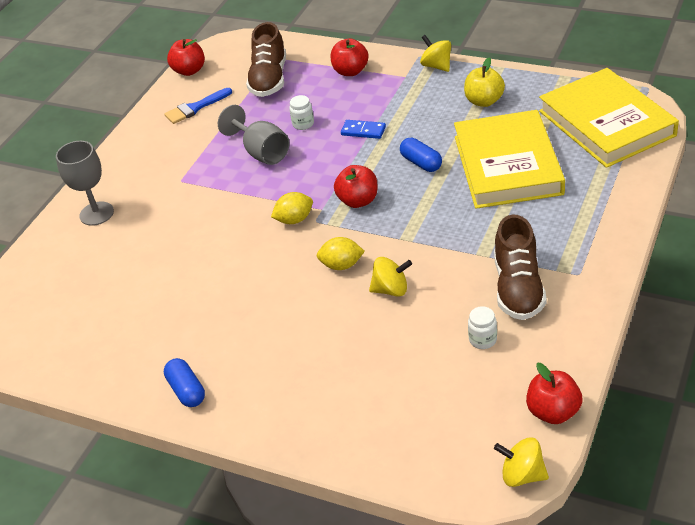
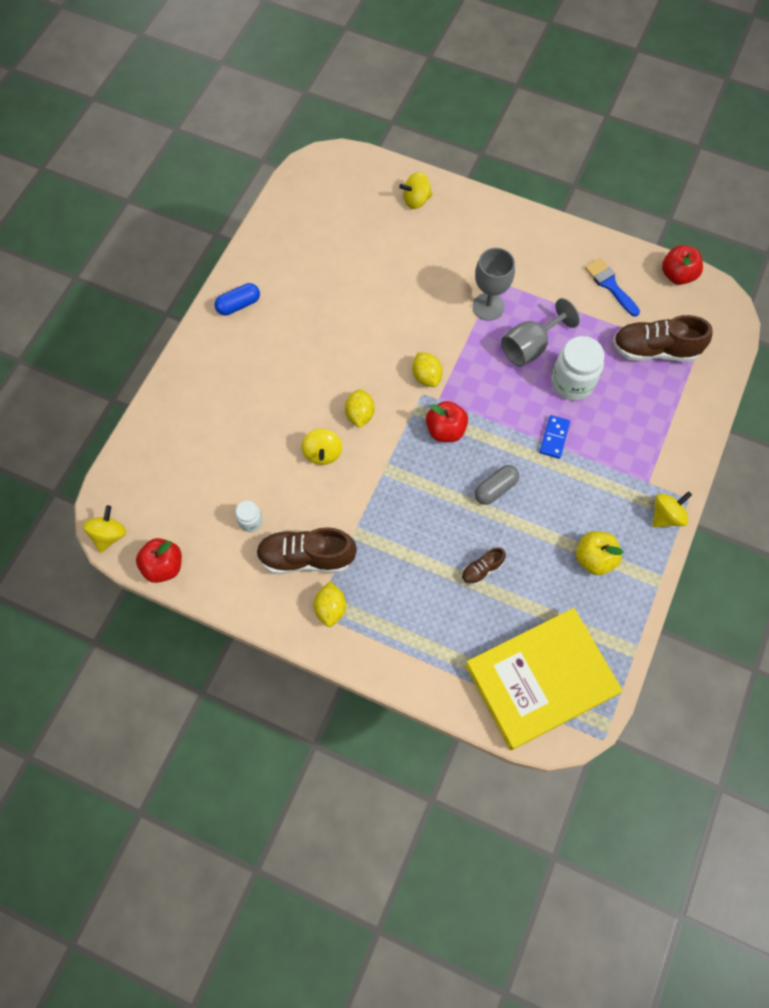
camera: 85 degrees right, 25 degrees up
grey goblet [56,141,114,226] -> grey goblet moved to [473,248,515,321]
white jar [289,95,314,130] -> white jar [551,336,604,401], size x1.95
red apple [331,38,369,76] -> none
blue capsule [400,138,442,172] -> grey capsule [475,465,519,505]
yellow book [454,110,565,209] -> brown shoe [461,547,506,585]
none -> yellow lemon [314,581,346,627]
none -> yellow spinning top [399,172,433,209]

